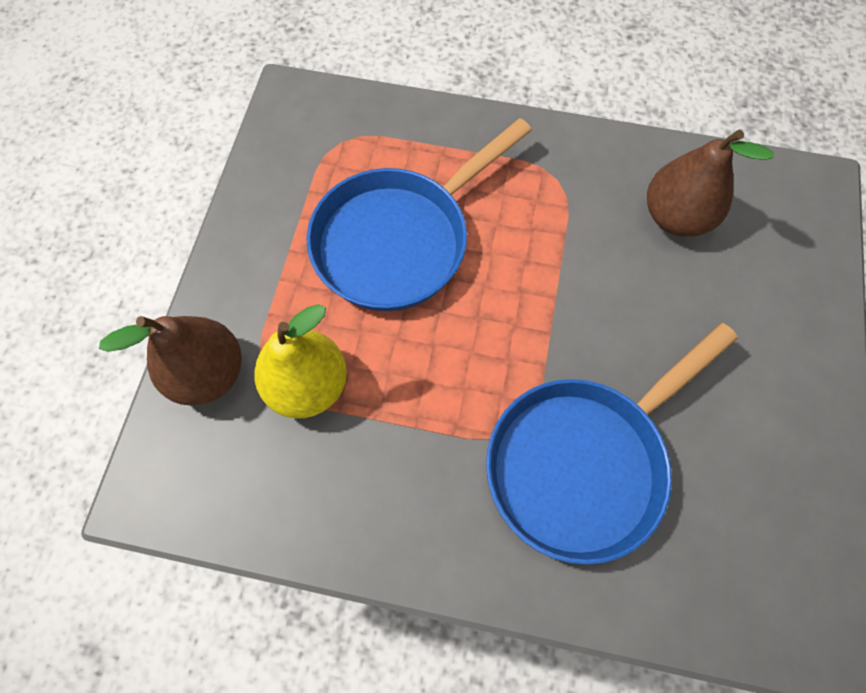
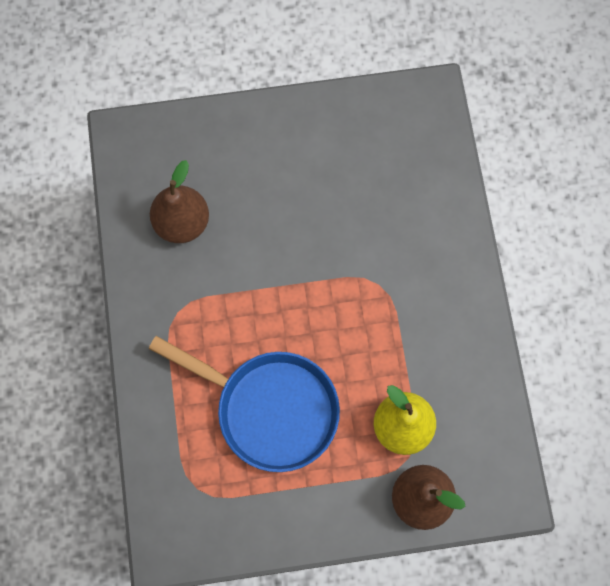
camera: 110 degrees left, 5 degrees up
blue pan [486,323,738,565] -> none

